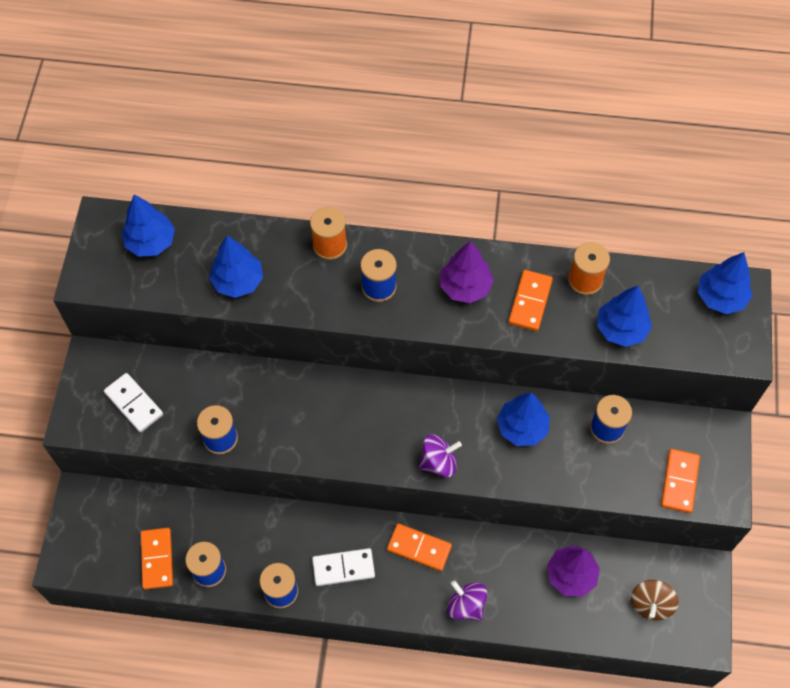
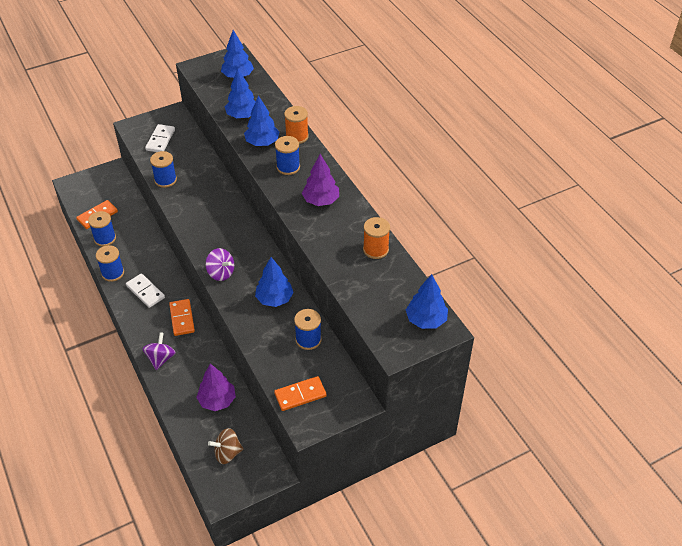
camera: 55 degrees right, 15 degrees down
orange domino [508,270,553,331] -> none
blue tree [597,286,652,347] -> blue tree moved to [244,95,279,146]

